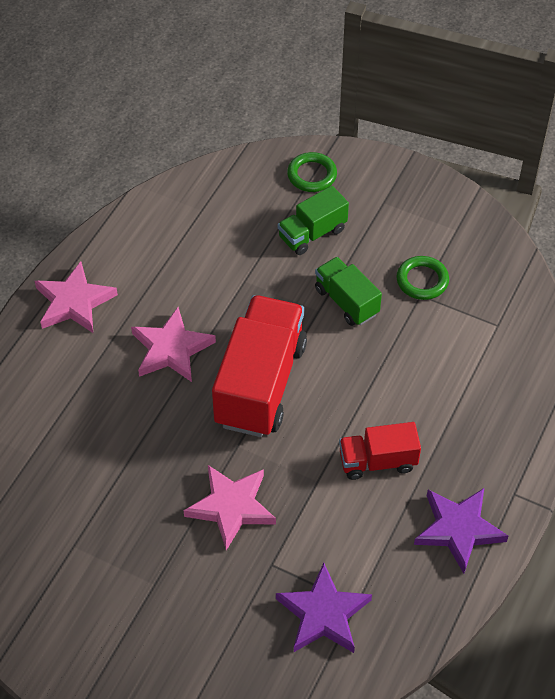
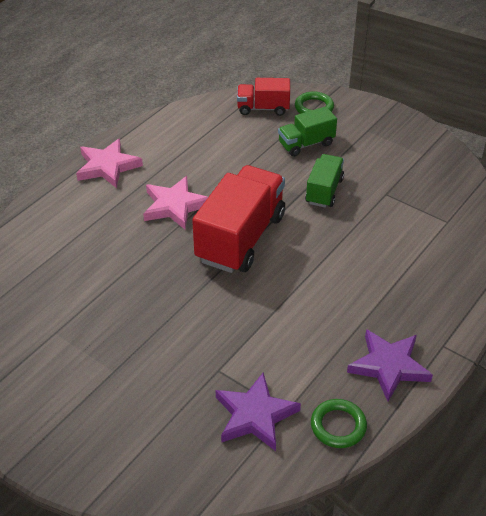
camera: 10 degrees right, 10 degrees down
pink star [184,465,276,550] -> none
green truck [315,257,382,326] -> green truck turned 45 degrees clockwise [305,154,344,208]
red truck [339,422,421,480] -> red truck moved to [237,78,290,116]
green ring [396,256,449,300] -> green ring moved to [311,399,367,448]

